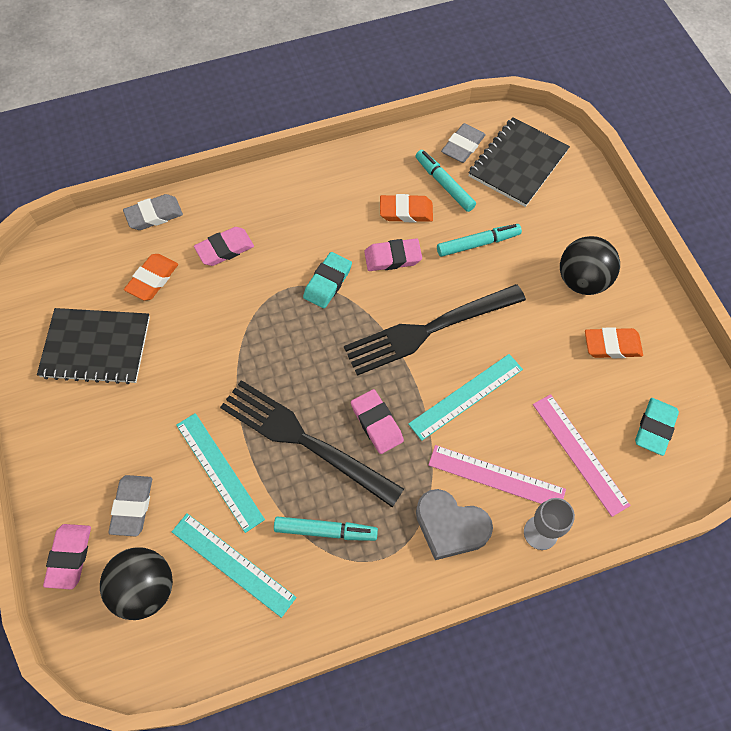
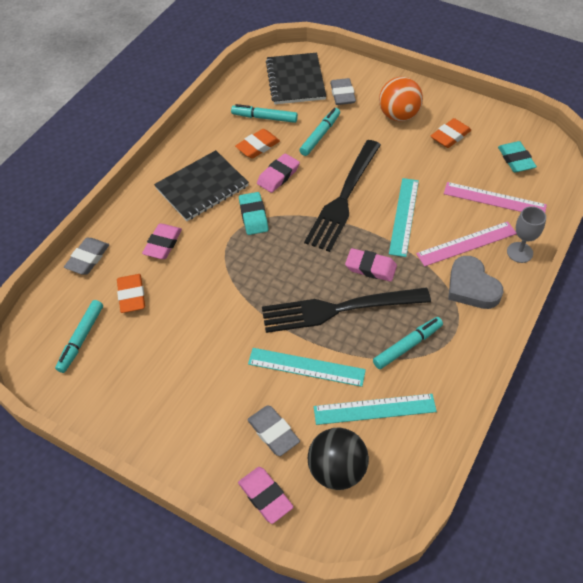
camera: 40 degrees left, 10 degrees down
black notebook [37,308,150,384] -> black notebook moved to [154,150,249,221]
grey heart [416,489,493,560] -> grey heart turned 75 degrees clockwise [448,256,503,309]
grey eraser [441,123,486,163] -> grey eraser moved to [330,78,356,105]
black ball [560,236,620,295] -> orange ball [379,77,423,122]
none -> turquoise marker [55,300,103,373]

